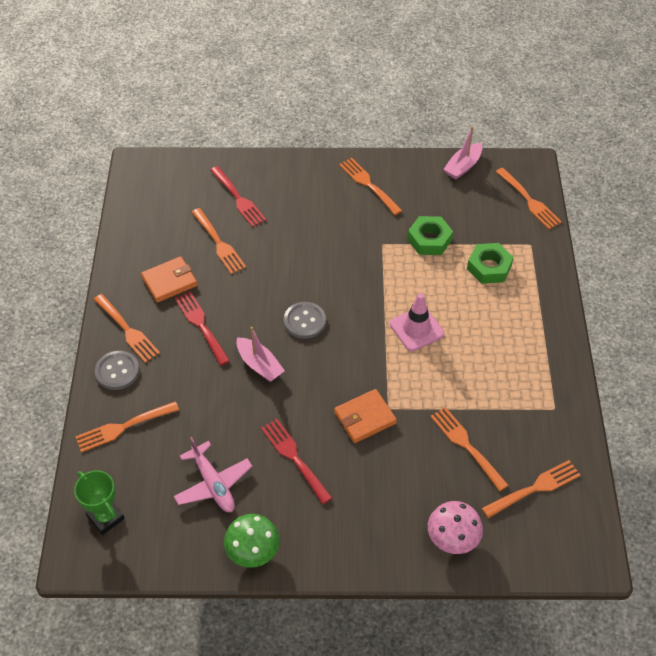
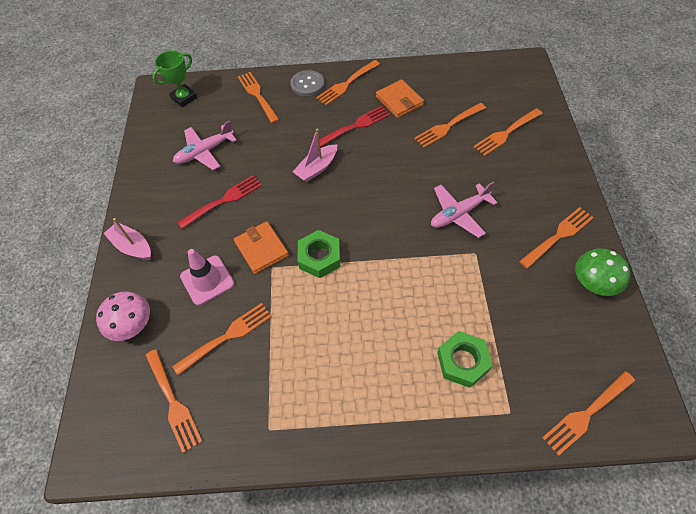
camera: 90 degrees right, 5 degrees up
red fork [210,166,266,227] -> orange fork [474,108,543,156]
green mushroom [224,514,280,568] -> green mushroom moved to [575,248,630,296]
grey button [284,302,326,339] -> none
pink traffic cone [390,293,444,351] -> pink traffic cone moved to [180,249,234,306]
green nut [407,216,453,255] -> green nut moved to [297,230,340,278]
pink boat [443,126,482,180] -> pink boat moved to [103,218,151,260]
none -> pink plane [431,182,498,238]

